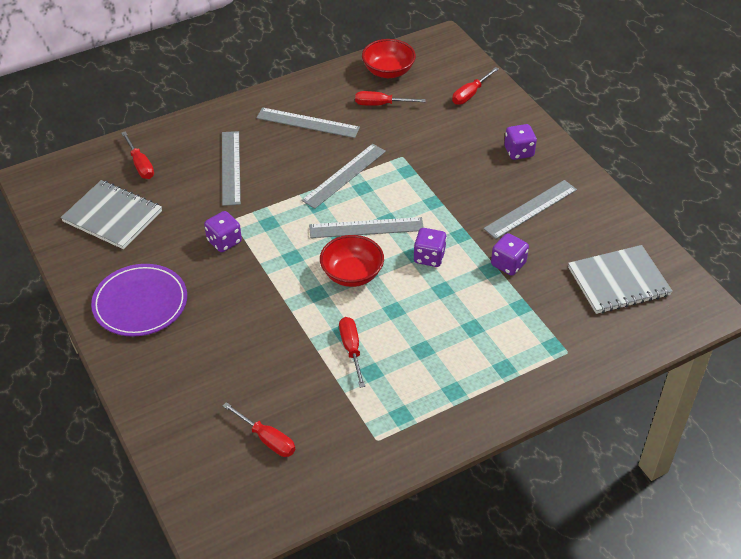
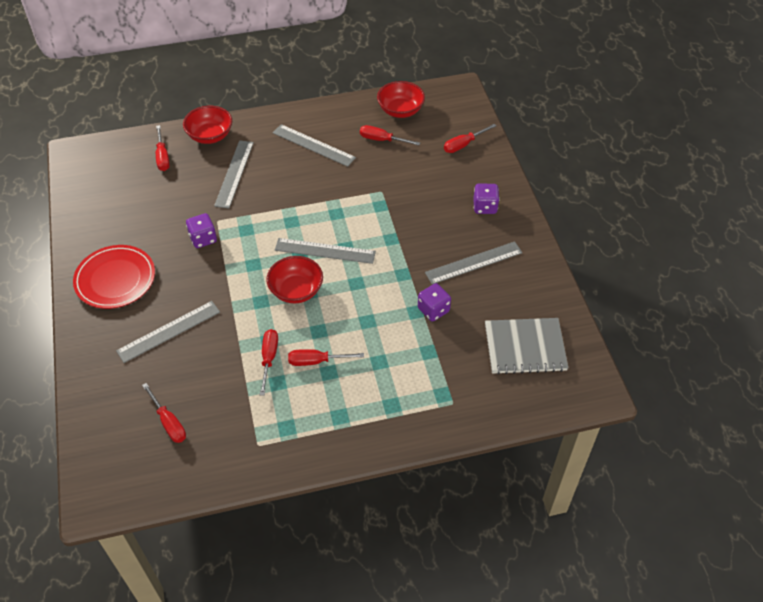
camera: 15 degrees right, 5 degrees up
grey notebook [61,180,162,249] -> none
purple plate [91,264,187,337] -> red plate [73,245,155,309]
grey ruler [301,144,386,209] -> grey ruler moved to [116,301,220,363]
purple dice [414,228,447,267] -> none
none -> red bowl [183,106,232,144]
none -> red screwdriver [288,349,364,366]

